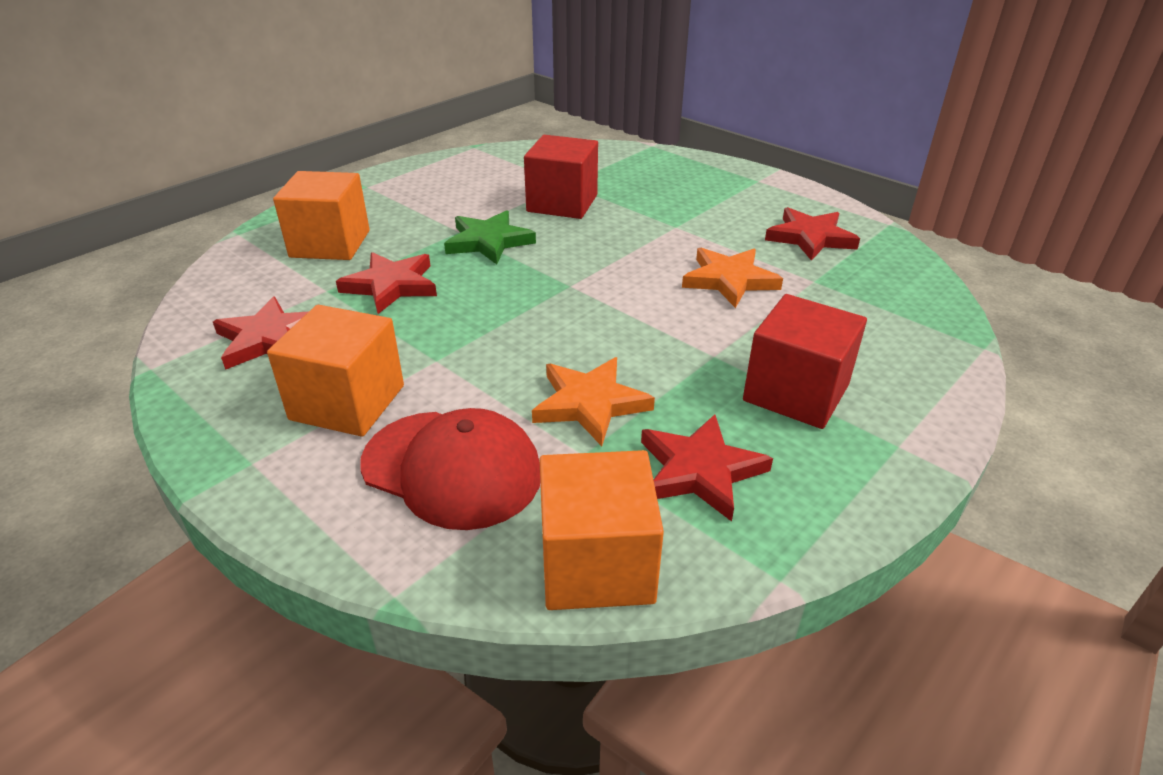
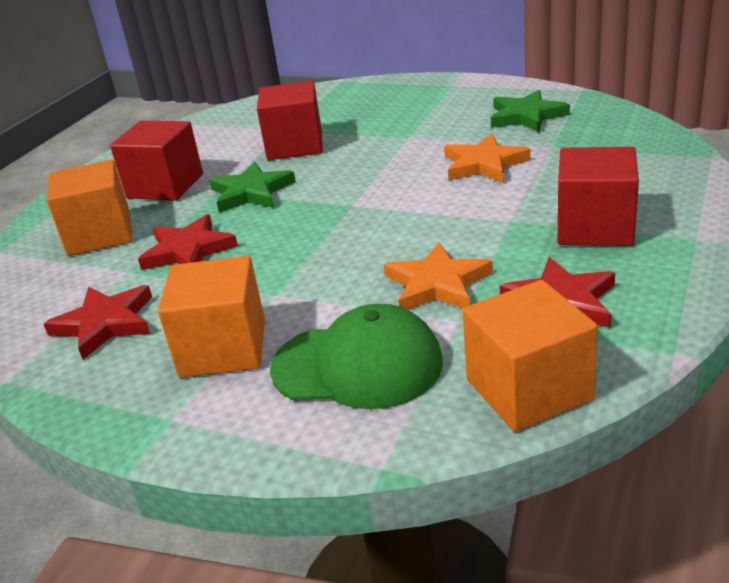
camera: 15 degrees left, 5 degrees down
red cap [360,408,540,530] -> green cap [270,304,443,409]
red star [765,207,860,261] -> green star [491,90,570,132]
none -> red cube [110,121,203,201]

